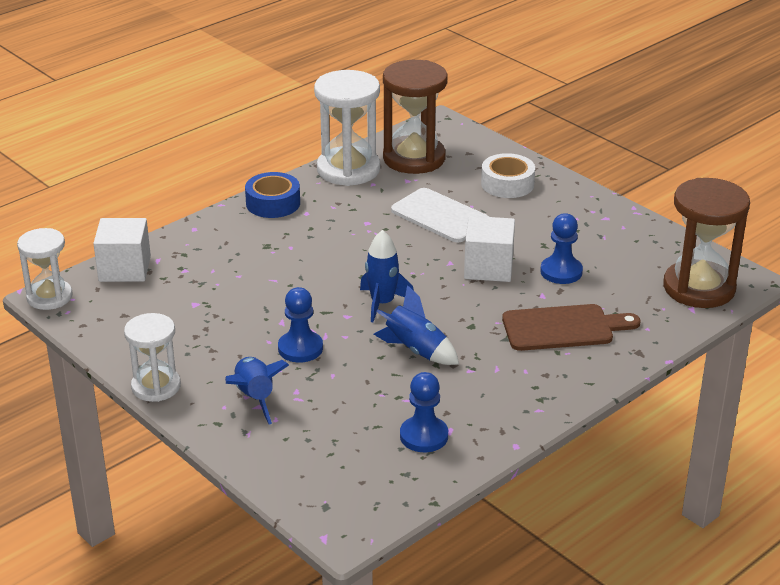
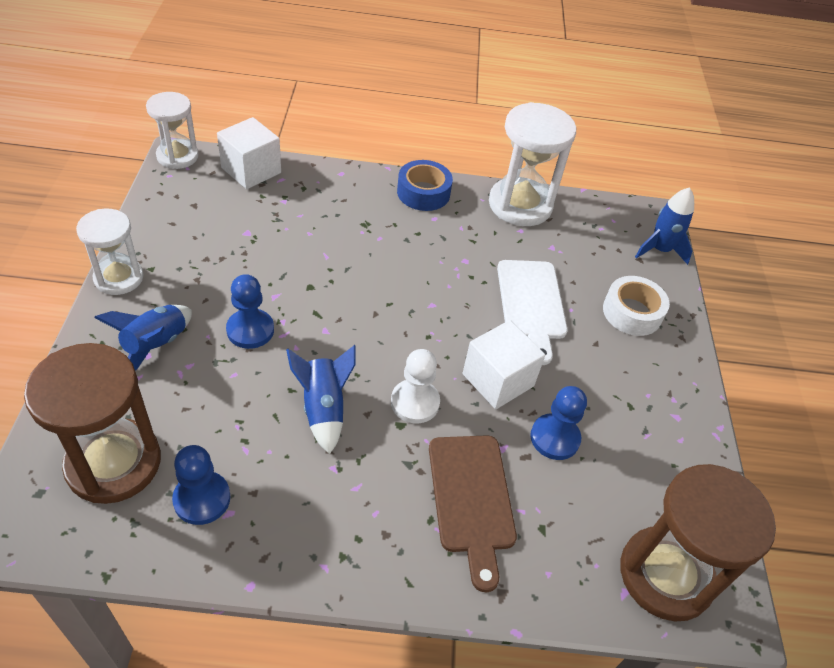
camera: 40 degrees right, 15 degrees up
blue rocket [360,230,414,322] -> blue rocket moved to [635,187,694,265]
brown hourglass [383,60,447,174] -> brown hourglass moved to [24,343,161,504]
brown cutting board [502,304,641,351] -> brown cutting board turned 45 degrees clockwise [429,435,517,592]
none -> white pawn [391,349,440,424]

